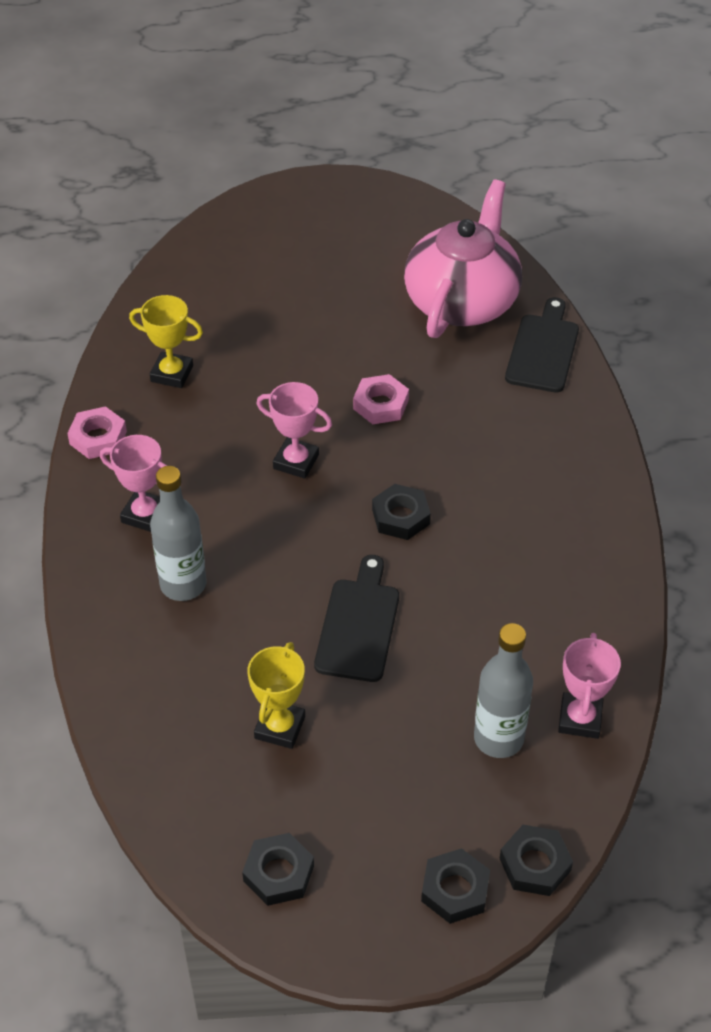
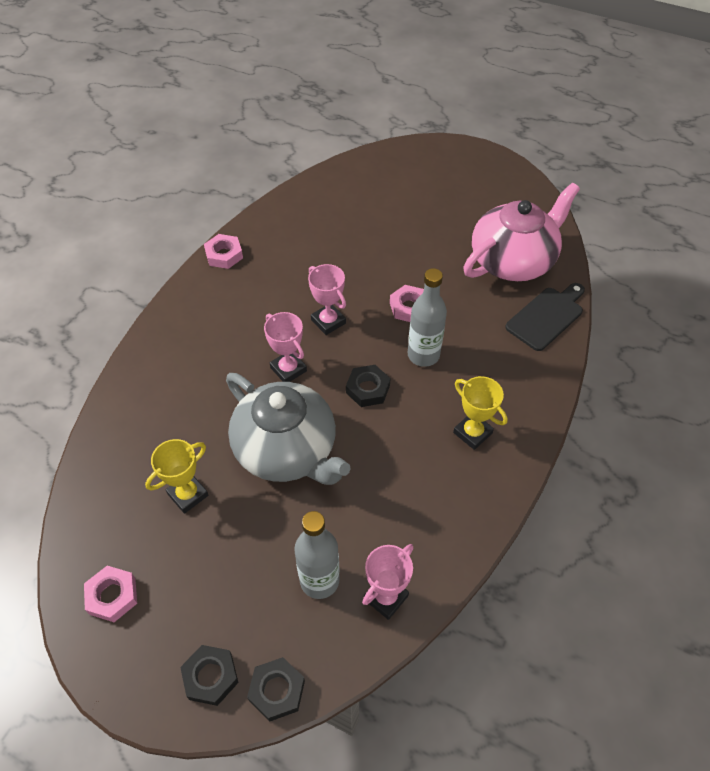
camera: 30 degrees right, 5 degrees up
pink trophy [100,435,167,532] -> pink trophy moved to [264,312,307,382]
yellow trophy [129,295,203,388] -> yellow trophy moved to [453,376,508,450]
grey bottle [150,466,206,601] -> grey bottle moved to [408,268,447,367]
black nut [242,833,314,906] -> pink nut [84,566,137,622]
black cutting board [314,555,399,682] -> grey teapot [226,373,351,485]

